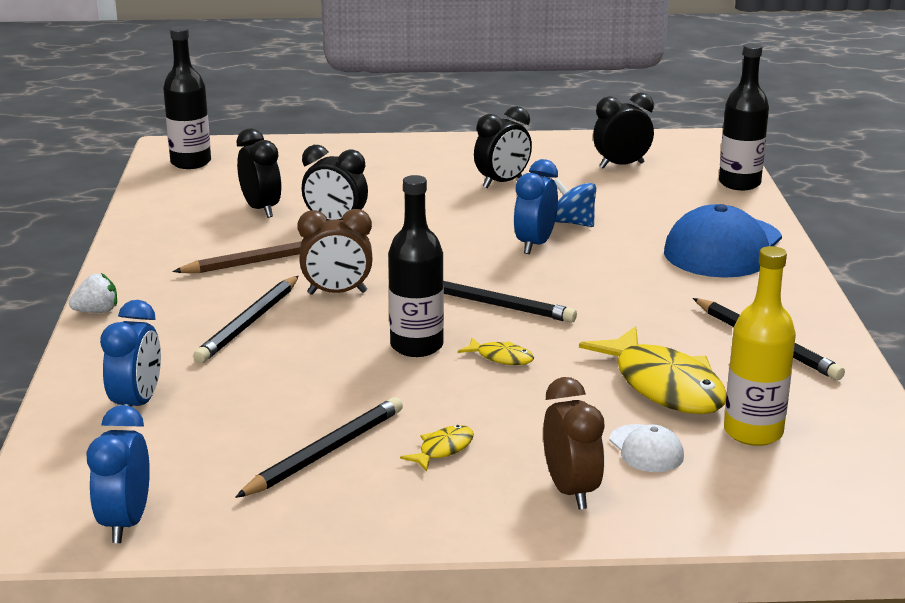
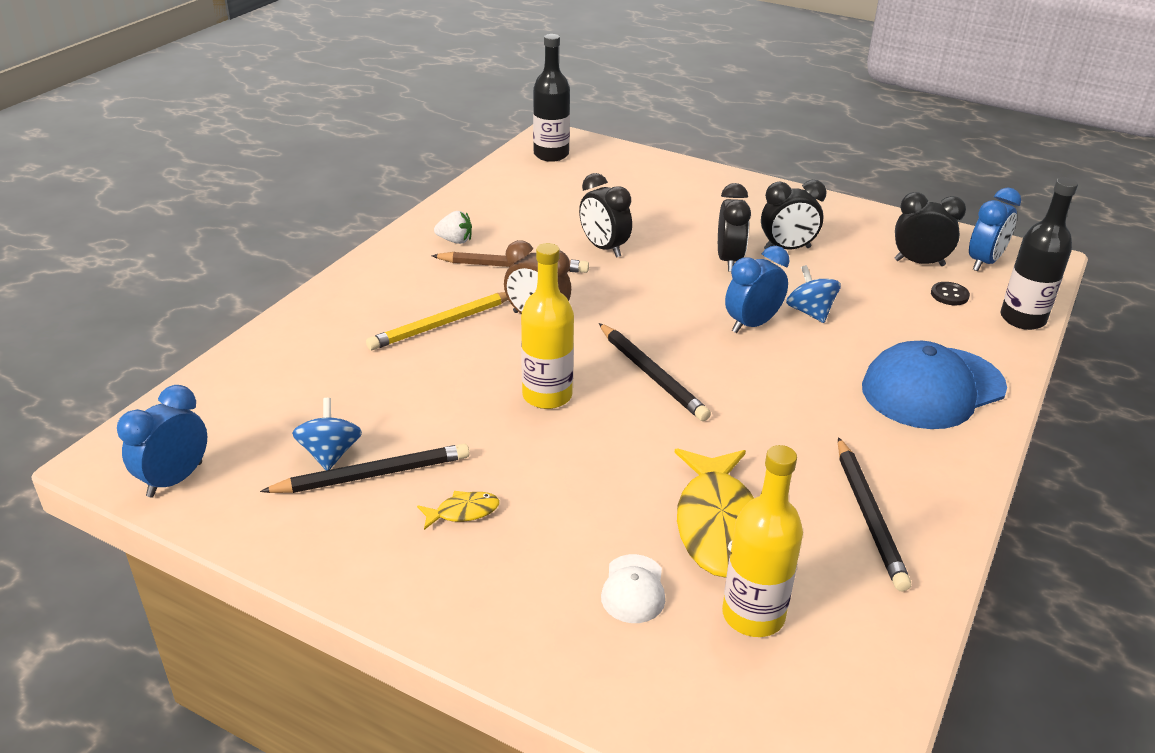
camera: 30 degrees right, 10 degrees up
white strawberry [69,273,117,313] -> white strawberry moved to [434,211,472,244]
blue clock [100,300,161,407] -> blue clock moved to [969,188,1021,271]
black pencil [193,276,299,363] -> yellow pencil [366,292,508,350]
black clock [236,128,282,218] -> black clock moved to [718,183,751,272]
black bottle [388,175,444,357] -> yellow bottle [521,243,574,409]
yellow fish [458,337,534,365] -> none
brown clock [543,377,605,510] -> none
none -> blue spinning top [292,398,362,470]
none -> black button [931,282,970,305]

